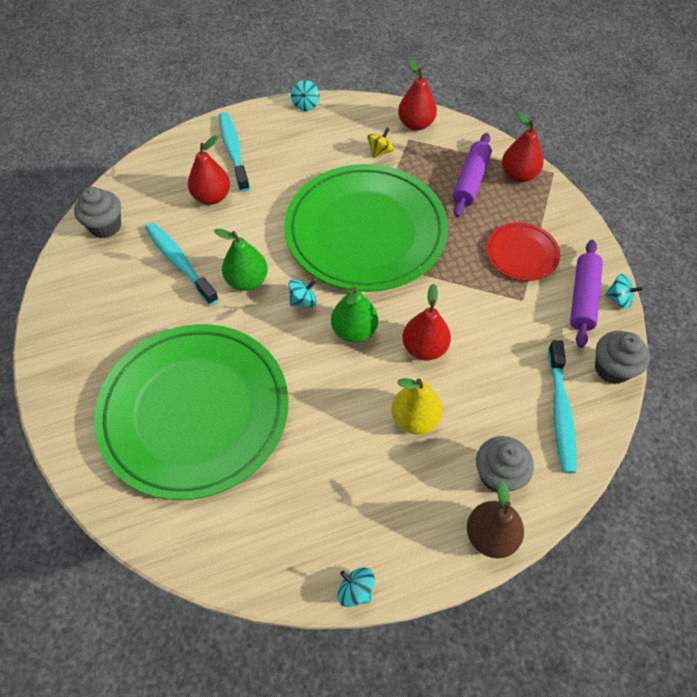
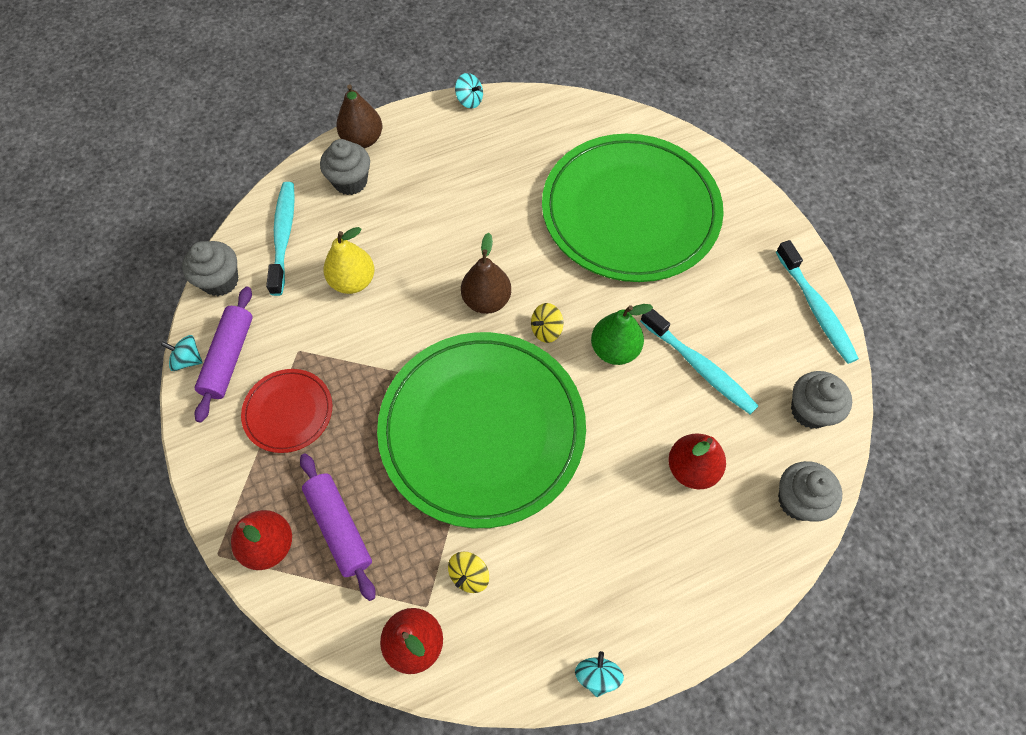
camera: 175 degrees right, 5 degrees up
turquoise toothbrush [219,112,250,192] -> turquoise toothbrush moved to [776,240,859,364]
turquoise spinning top [289,279,317,307] -> yellow spinning top [531,303,563,343]
green pear [331,287,378,342] -> brown pear [461,233,511,314]
yellow pear [392,378,443,435] -> yellow pear moved to [324,227,374,294]
red pear [402,283,451,360] -> none
purple rolling pin [452,133,492,217] -> purple rolling pin turned 45 degrees counterclockwise [300,454,376,601]
none -> grey cupcake [778,461,842,522]

